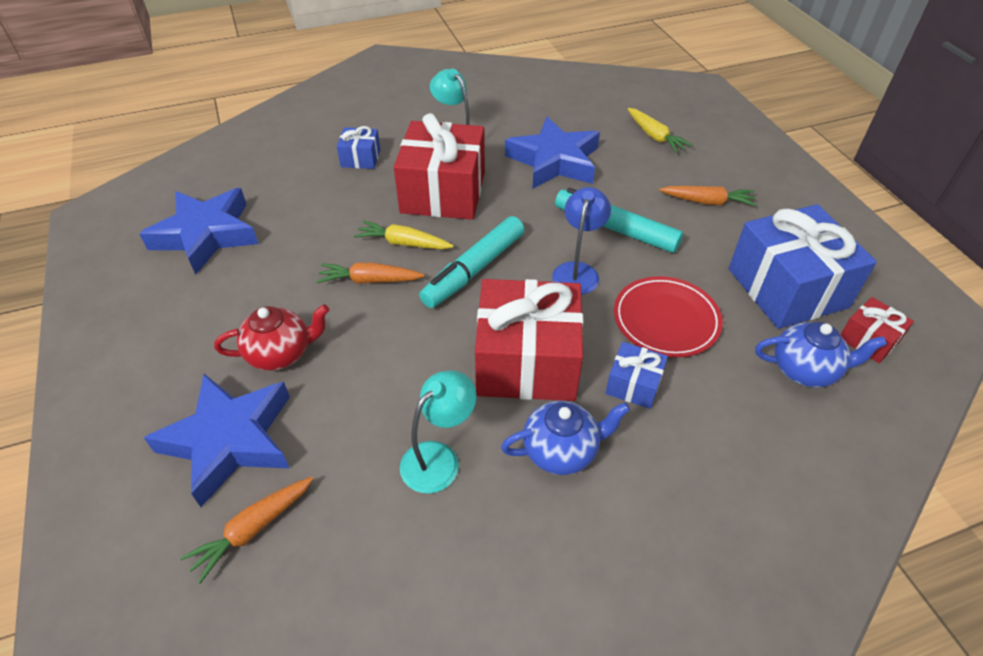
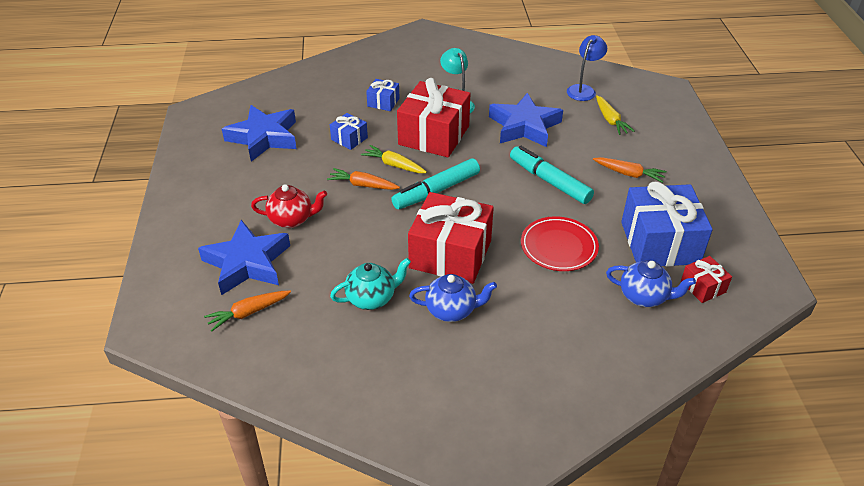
camera: 15 degrees right, 5 degrees down
turquoise lamp [400,370,477,493] -> turquoise teapot [330,258,411,310]
blue lamp [552,187,611,295] -> blue lamp moved to [567,35,607,101]
blue gift [605,342,668,409] -> blue gift moved to [330,113,368,150]

